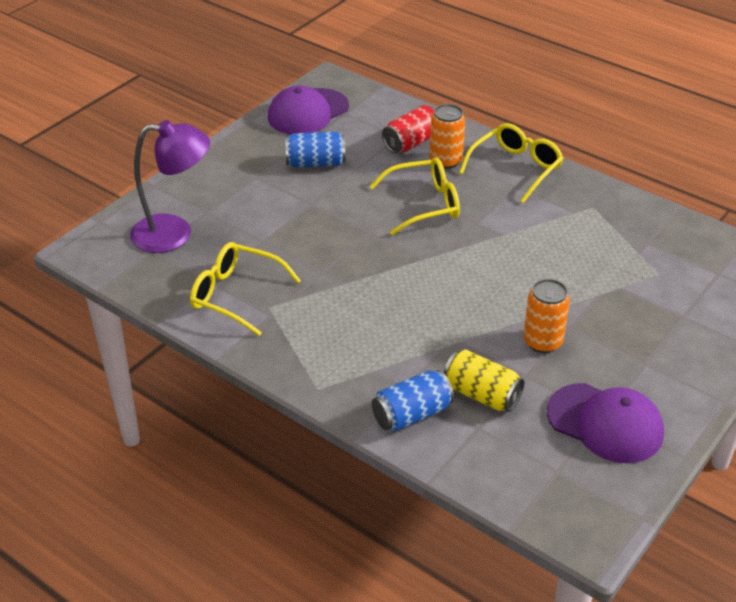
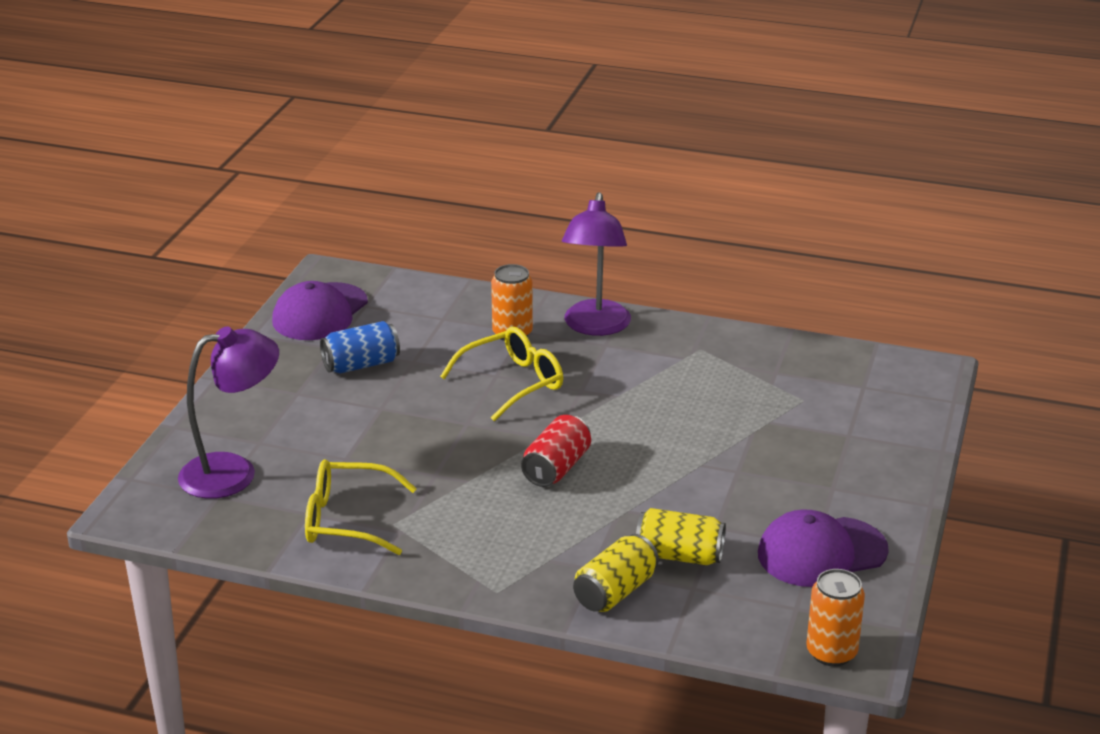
camera: 20 degrees left, 10 degrees down
blue can [372,370,454,432] -> yellow can [573,534,659,612]
red can [382,105,435,153] -> red can moved to [521,415,591,487]
yellow glasses [459,123,564,203] -> purple lamp [562,192,631,336]
orange can [523,279,570,353] -> orange can moved to [806,569,865,666]
purple cap [547,383,664,463] -> purple cap turned 150 degrees clockwise [758,509,889,587]

